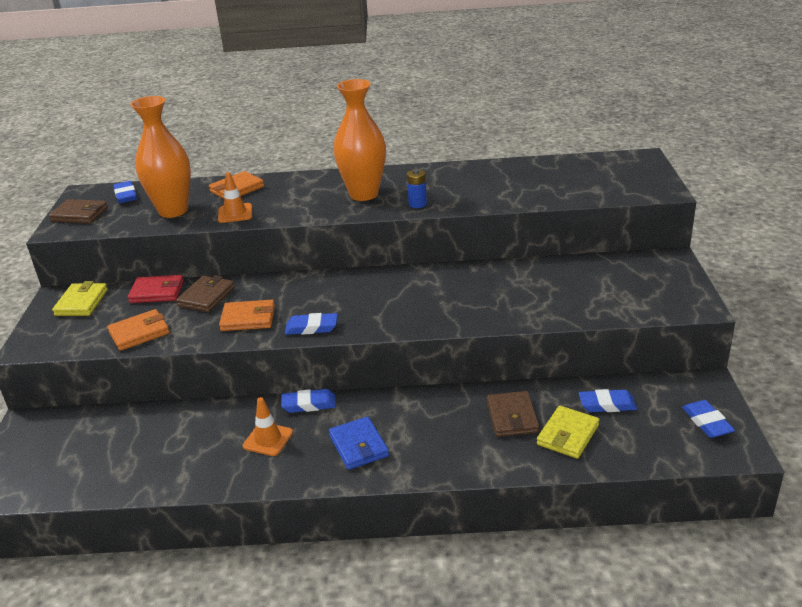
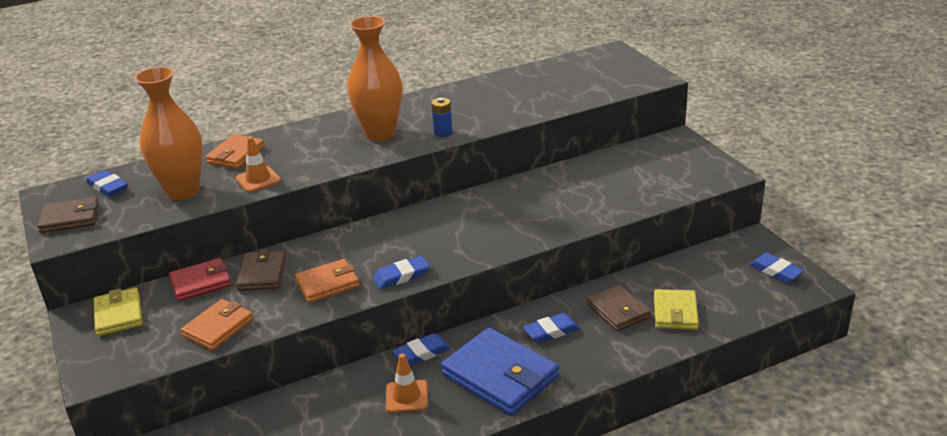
camera: 25 degrees left, 0 degrees up
blue wallet [329,416,389,470] -> blue wallet [441,328,559,416], size x1.68
blue eraser [579,389,637,412] -> blue eraser moved to [523,313,580,343]

